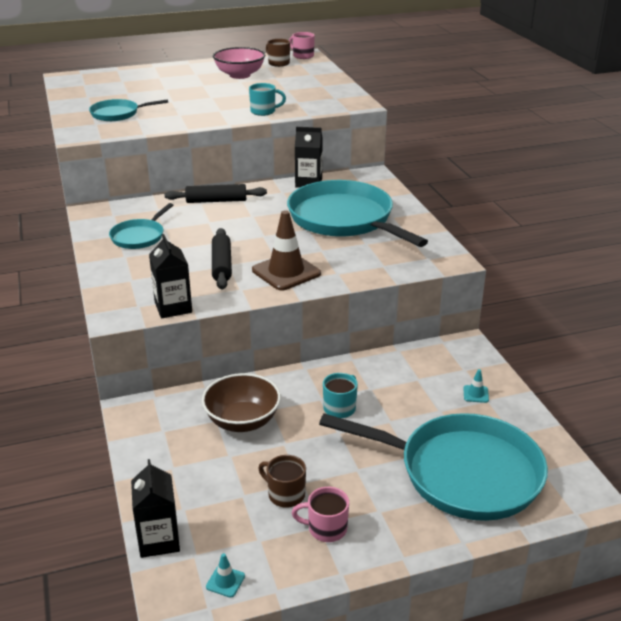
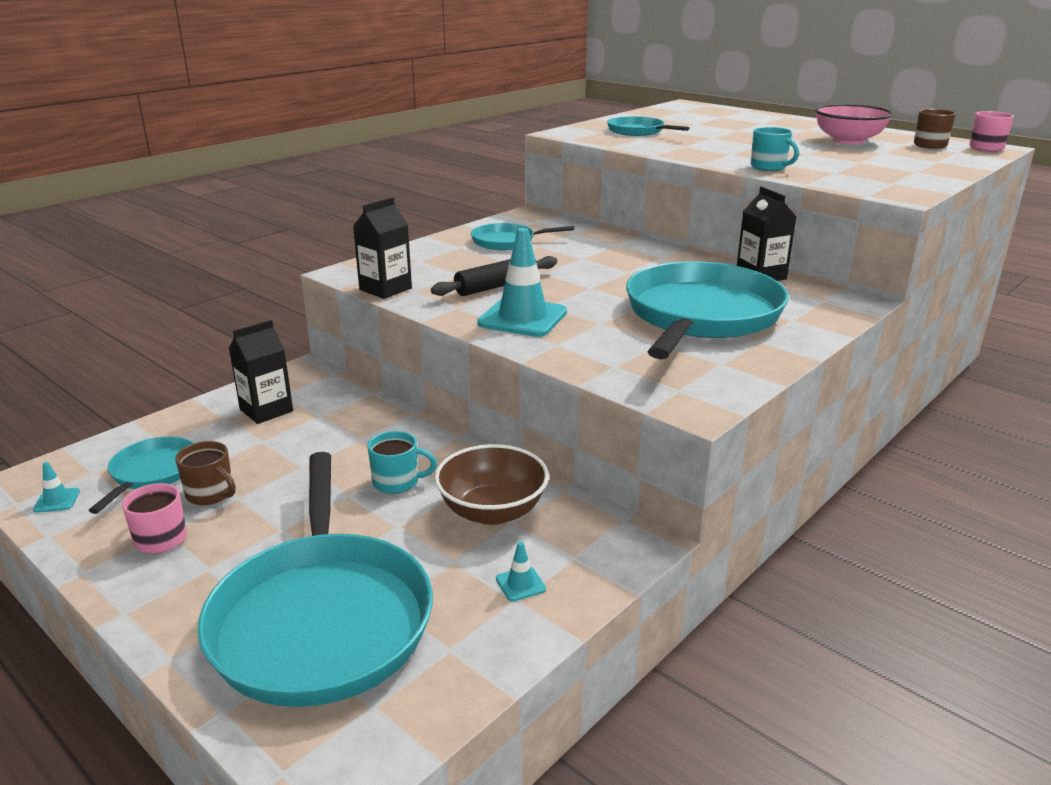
camera: 60 degrees right, 5 degrees down
black carton [131,459,180,558] -> black carton moved to [229,320,293,424]
black rolling pin [165,184,267,203] -> none
brown bowl [202,373,281,432] -> brown bowl moved to [435,444,549,525]
brown traffic cone [252,210,321,291] -> turquoise traffic cone [477,228,567,337]
brown mug [258,455,306,508] -> brown mug turned 120 degrees clockwise [175,441,236,505]
none -> turquoise pan [88,437,194,514]

